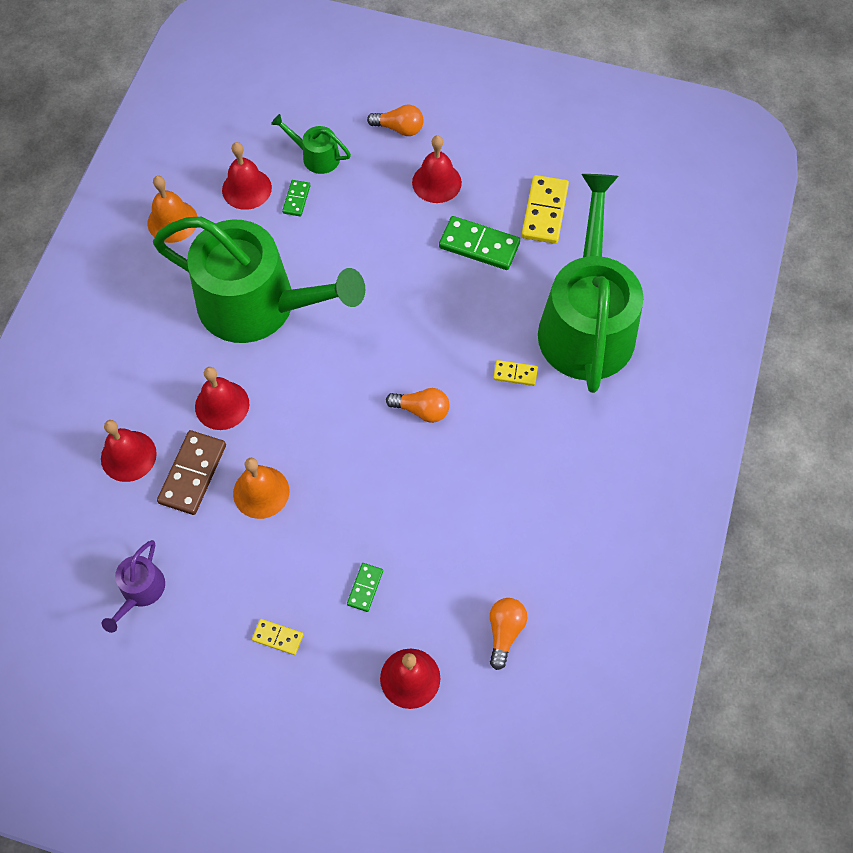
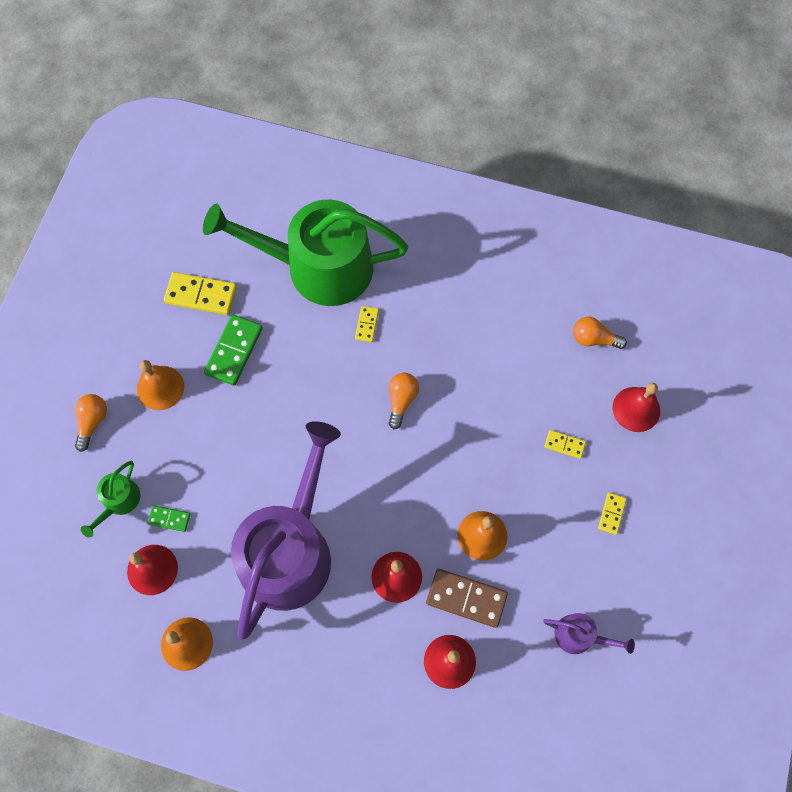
camera: 90 degrees left, 5 degrees up
green watering can [153,217,365,343] -> purple watering can [231,421,341,639]
green domino [347,563,383,612] -> yellow domino [544,430,586,459]
red bell [412,135,462,203] -> orange bell [137,360,184,410]

